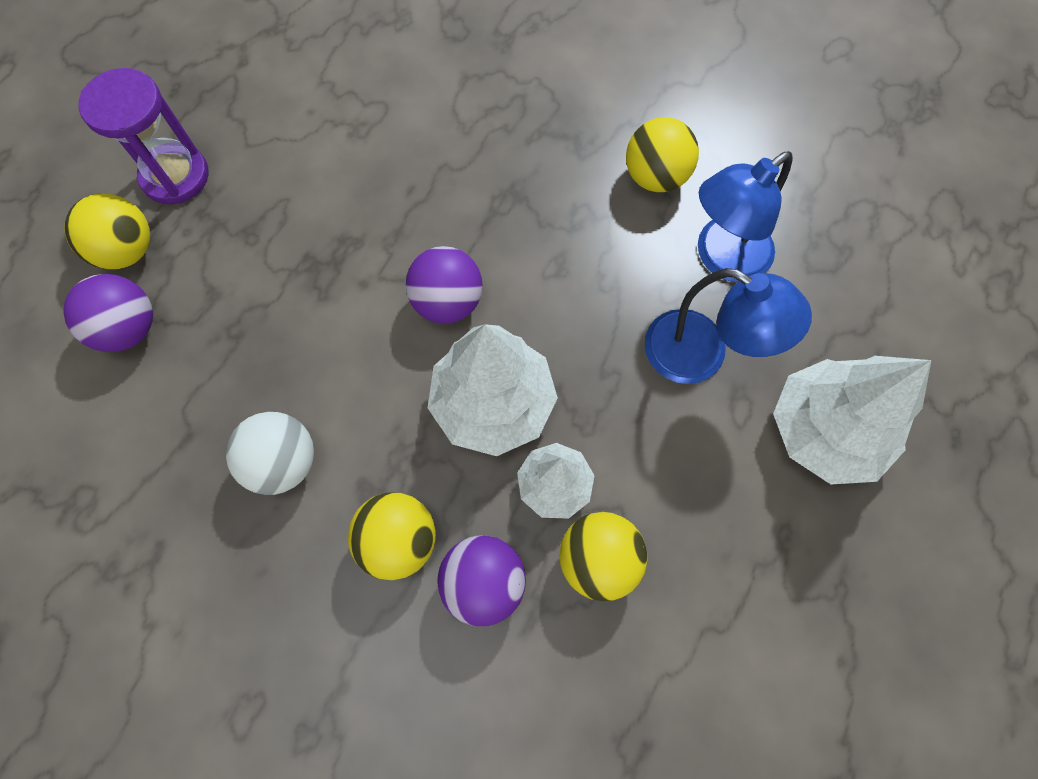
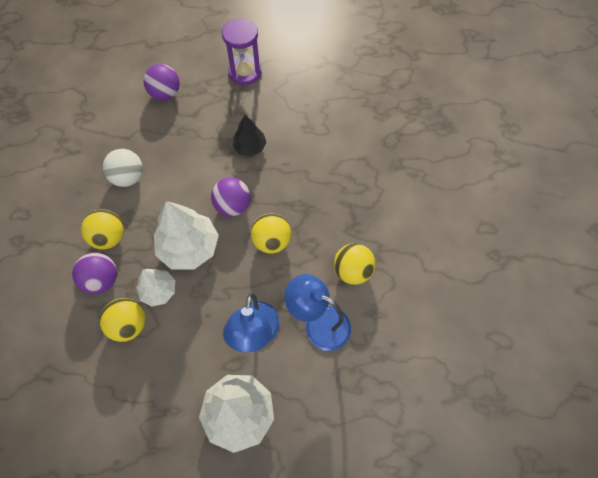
camera: 65 degrees right, 5 degrees down
yellow ball [64,193,150,269] -> yellow ball moved to [251,213,291,254]
none -> black tree [232,115,267,156]

